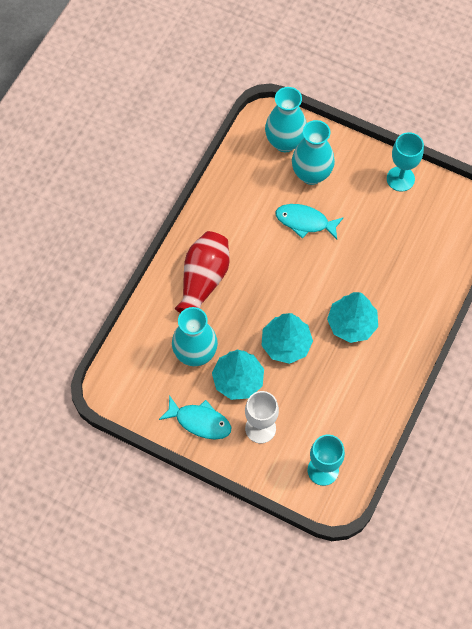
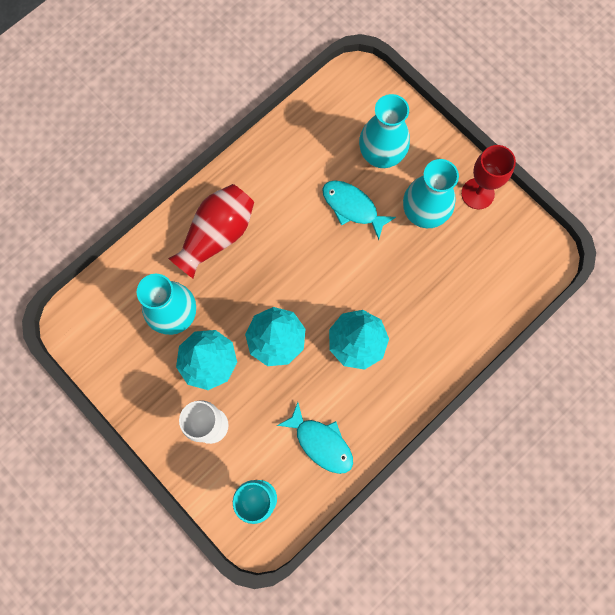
camera: 20 degrees right, 10 degrees up
turquoise fish [159,395,231,439] -> turquoise fish moved to [277,402,353,474]
turquoise vase [265,87,307,152] -> turquoise vase moved to [403,159,459,228]
turquoise goblet [387,132,424,192] -> red goblet [461,145,516,209]

